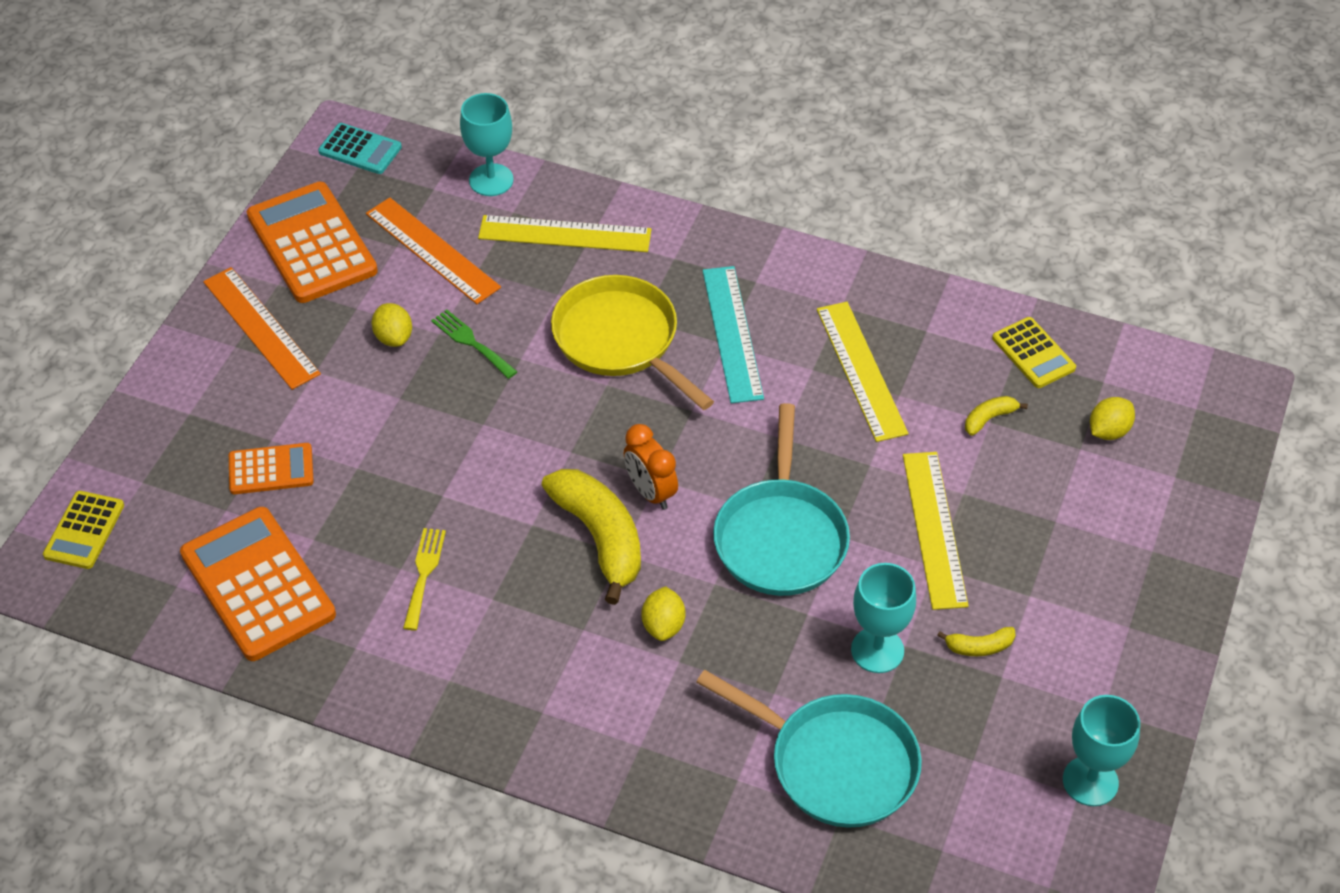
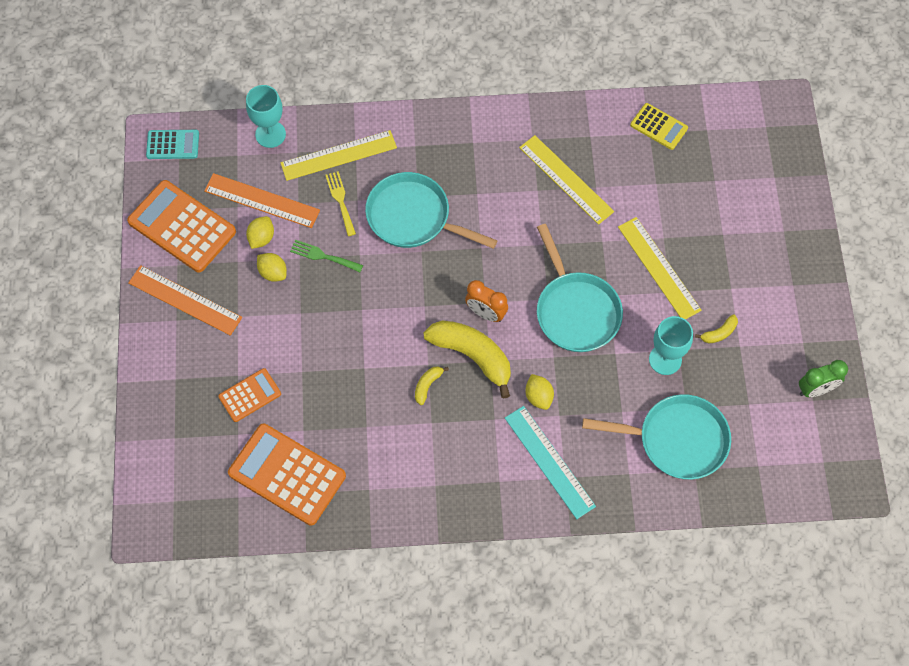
camera: 25 degrees left, 15 degrees up
yellow calculator [43,491,124,569] -> none
yellow fork [403,528,446,630] -> yellow fork moved to [325,171,356,236]
yellow pan [551,275,714,410] -> turquoise pan [365,172,498,249]
turquoise ruler [703,266,764,403] -> turquoise ruler moved to [505,406,596,519]
yellow banana [965,396,1028,436] -> yellow banana moved to [415,366,449,405]
turquoise goblet [1063,695,1140,806] -> green clock [799,360,848,397]
yellow lemon [1090,397,1135,440] -> yellow lemon moved to [246,216,274,249]

